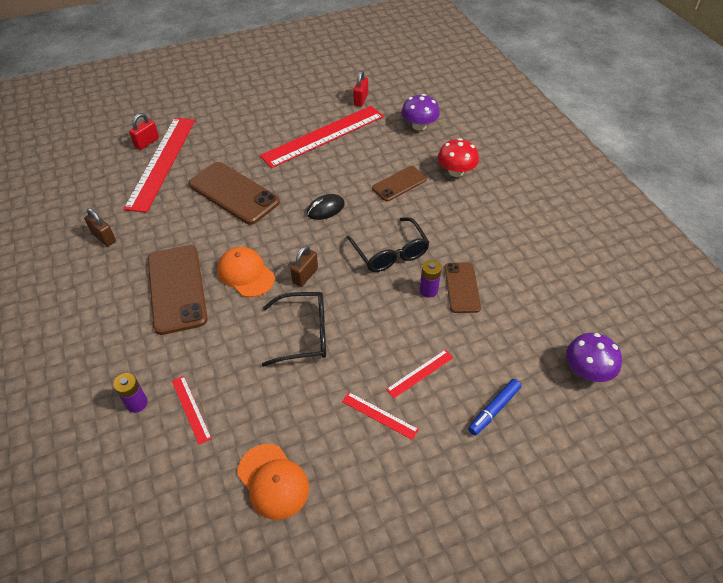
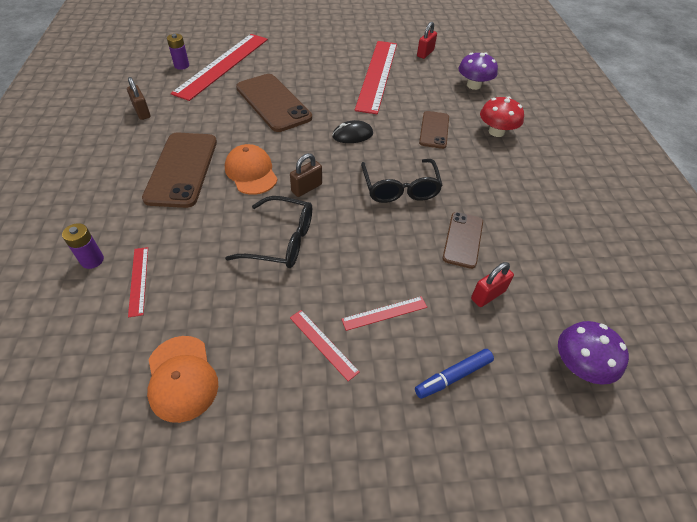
camera: 15 degrees right, 0 degrees up
red padlock [129,113,159,150] -> red padlock moved to [471,262,514,307]
red ruler [260,106,384,168] -> red ruler turned 60 degrees counterclockwise [355,41,397,114]
brown phone [372,166,427,201] -> brown phone turned 60 degrees counterclockwise [419,111,449,149]
purple battery [420,260,442,298] -> purple battery moved to [167,34,189,70]

